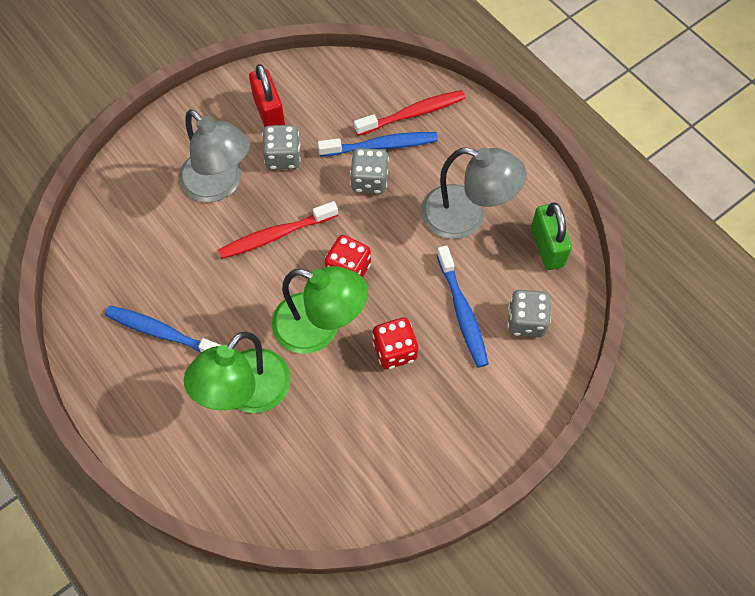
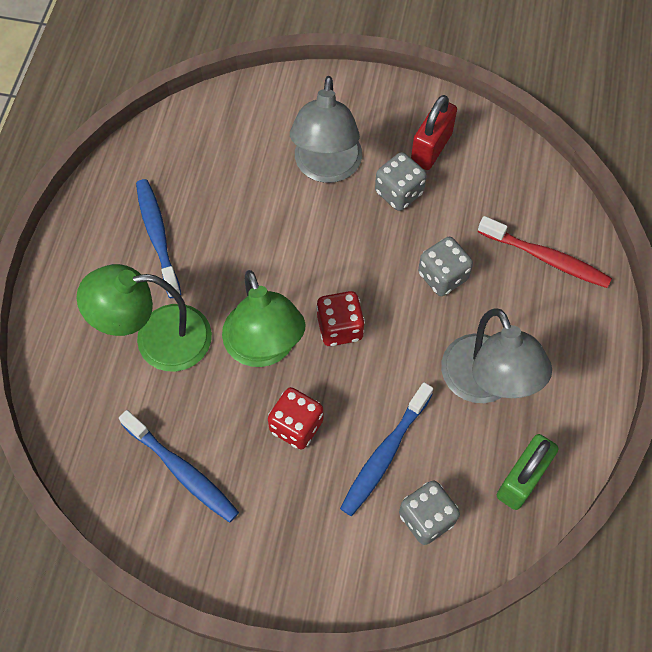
camera: 50 degrees right, 0 degrees up
red toothbrush [218,201,338,259] -> none
blue toothbrush [318,132,438,157] -> blue toothbrush moved to [119,410,239,523]

